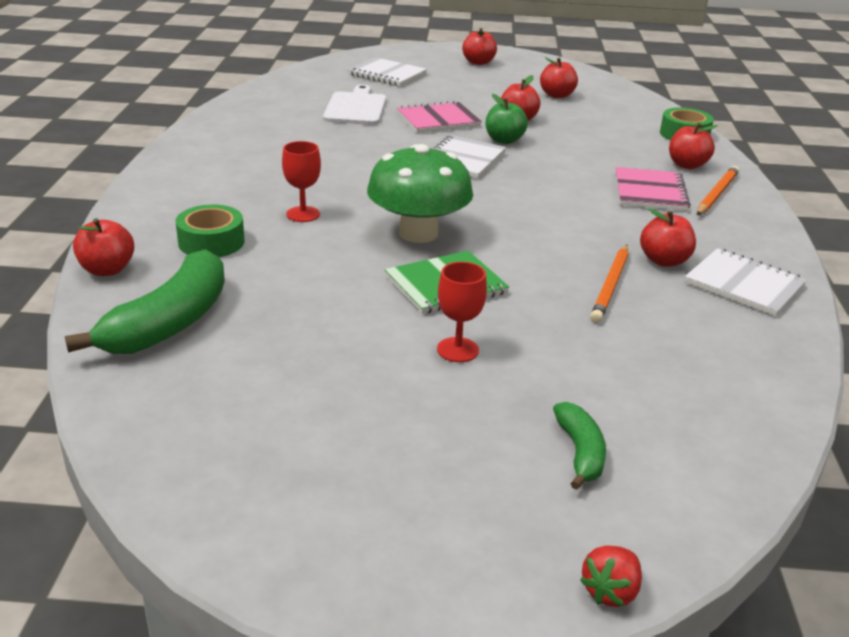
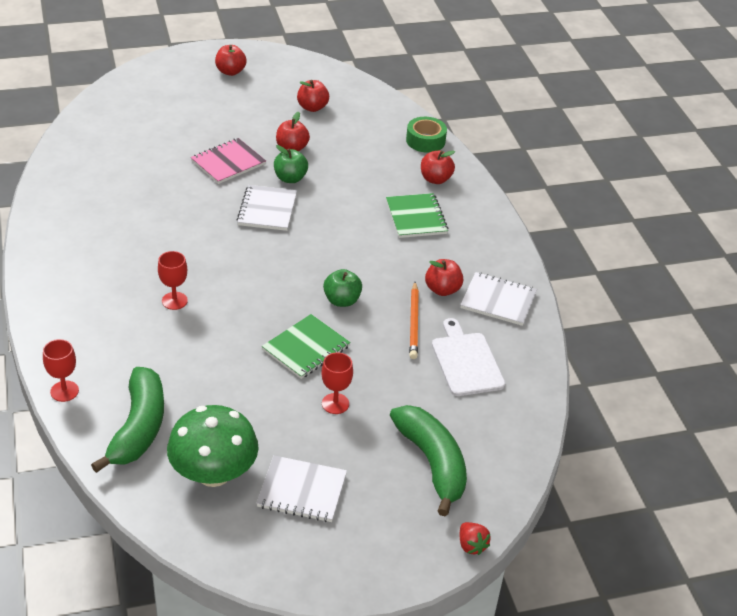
camera: 20 degrees left, 10 degrees up
red apple [73,218,134,276] -> red goblet [43,339,79,402]
green tape [175,205,245,257] -> none
white cutting board [323,85,386,125] -> white cutting board moved to [432,318,505,396]
white notebook [348,57,427,86] -> white notebook moved to [256,455,347,522]
green mushroom [367,144,473,243] -> green mushroom moved to [167,405,259,487]
green banana [553,402,606,490] -> green banana [390,405,467,516], size x1.92
red strawberry [580,546,642,607] -> red strawberry turned 45 degrees counterclockwise [460,522,491,555]
pink notebook [616,167,691,211] -> green notebook [386,193,449,238]
orange pencil [697,166,739,215] -> none
none -> green apple [323,269,362,307]

